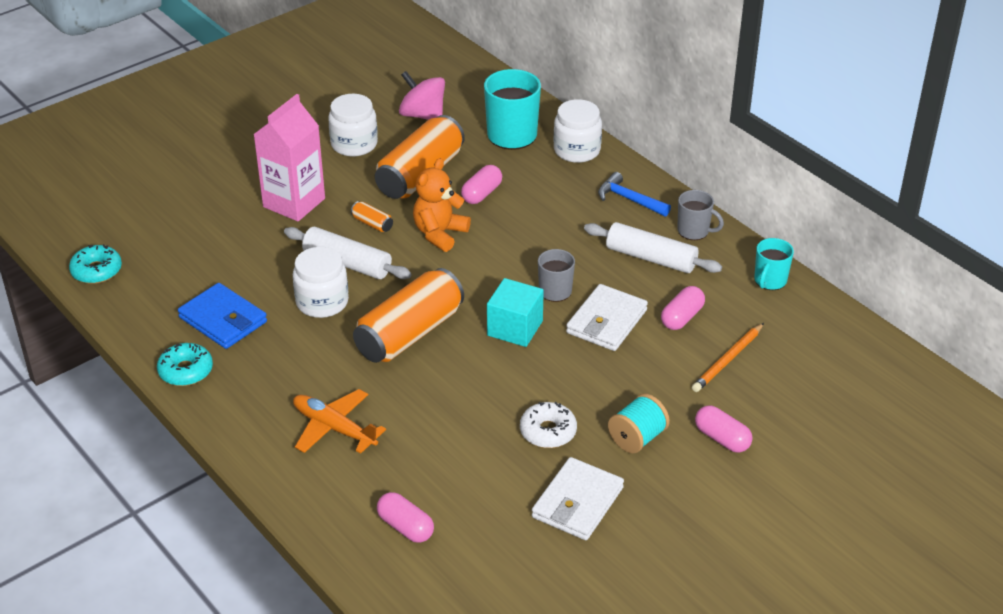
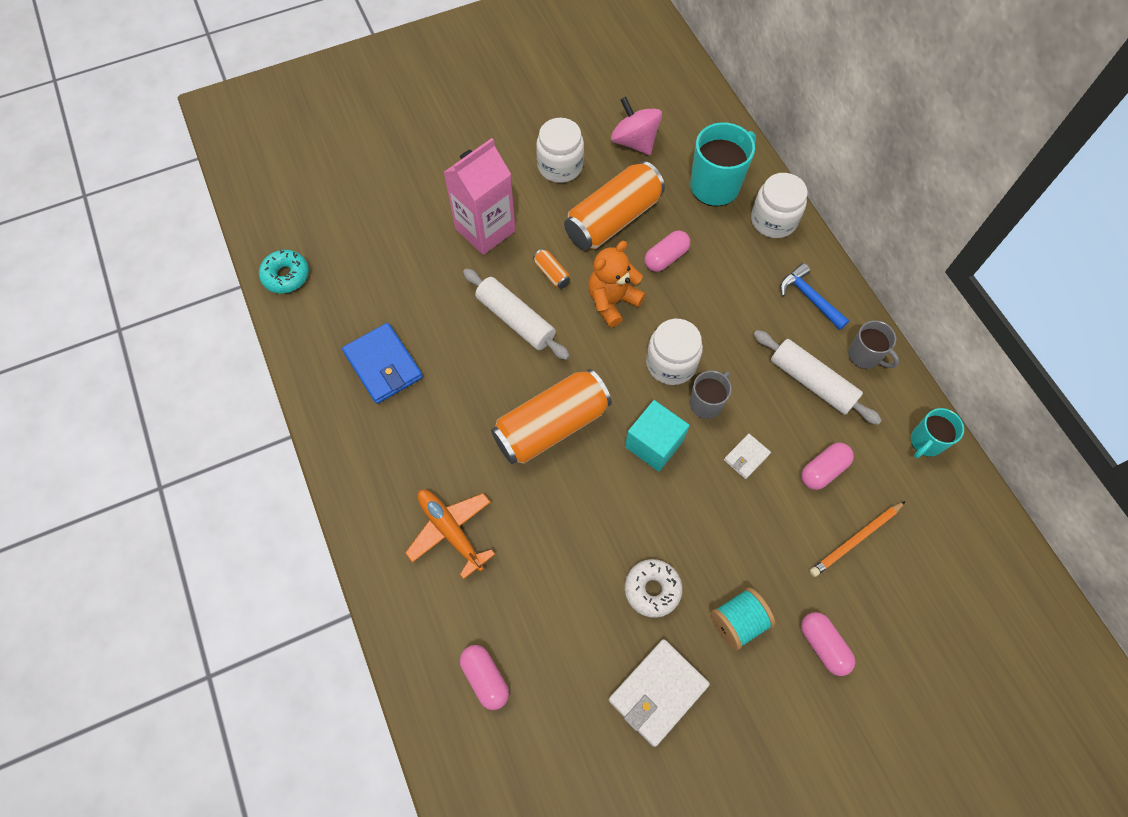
camera: 15 degrees right, 25 degrees up
turquoise donut [157,343,213,386] -> none
white jar [293,247,349,318] -> white jar moved to [646,319,703,385]
white wallet [566,284,648,351] -> white wallet [724,434,771,479], size x0.52

